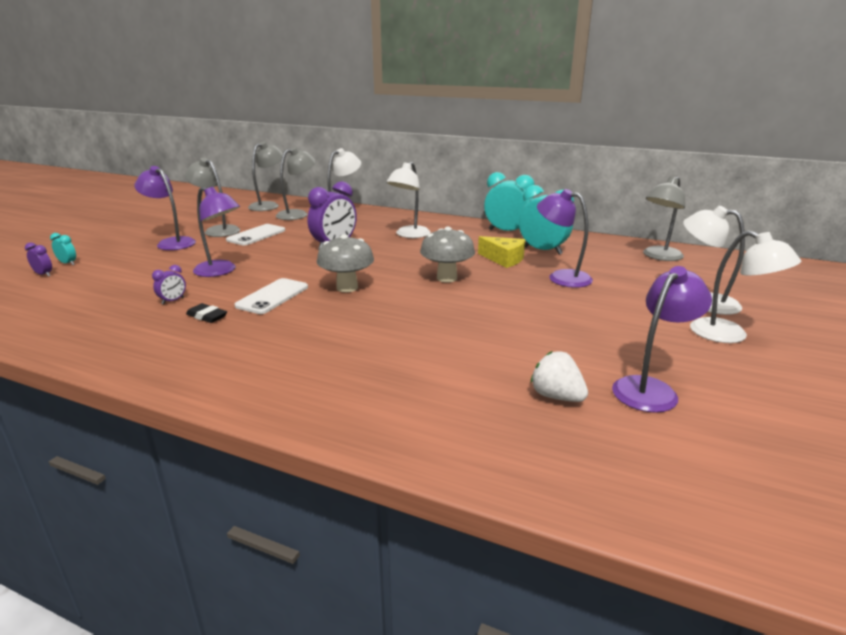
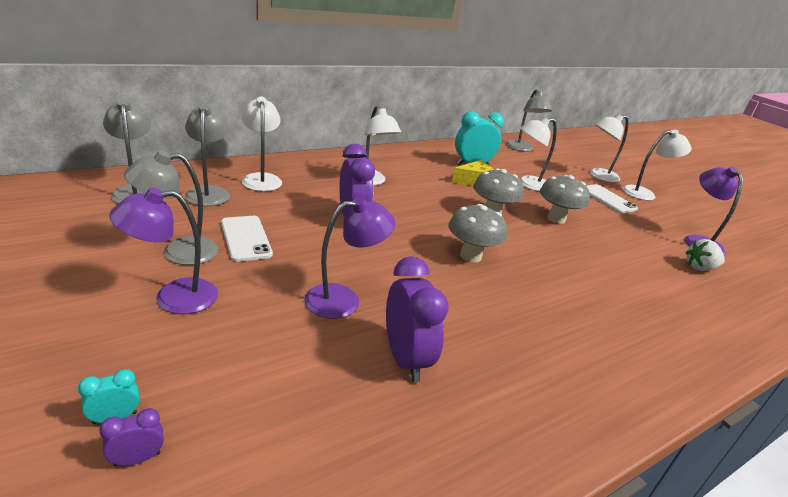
camera: 60 degrees left, 5 degrees up
purple clock [152,265,186,305] -> purple clock [386,256,449,383], size x2.18
black eraser [186,303,227,323] -> none
white phone [234,278,308,314] -> white phone moved to [586,184,638,214]
turquoise clock [484,172,534,231] -> none
purple lamp [537,189,593,288] -> white lamp [519,116,557,191]
none -> grey mushroom [540,175,590,224]

